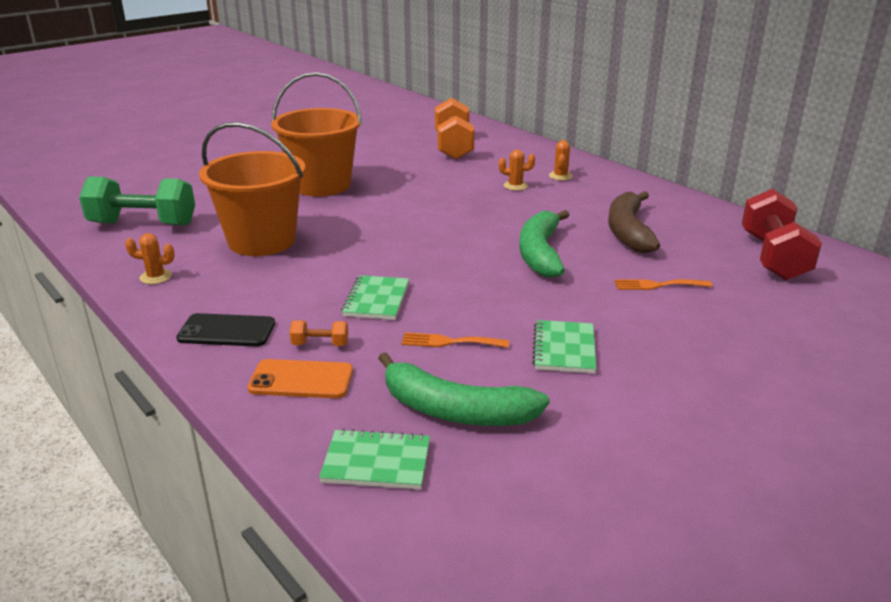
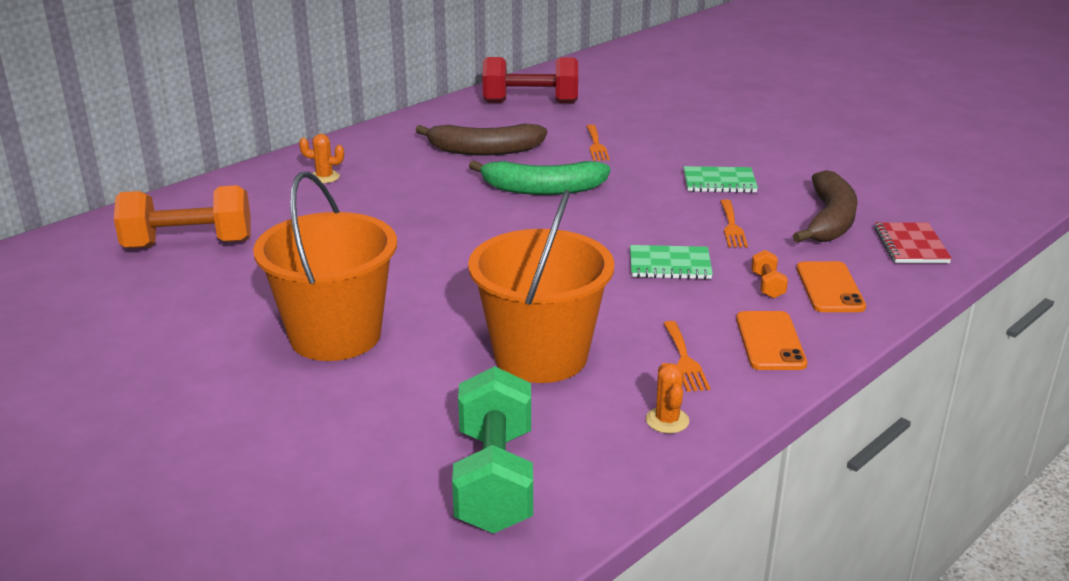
camera: 95 degrees left, 0 degrees up
black phone [176,313,275,347] -> orange phone [736,311,807,370]
green notebook [319,429,430,489] -> red notebook [874,222,952,263]
green banana [378,352,550,426] -> brown banana [793,170,858,243]
orange cactus [499,150,535,191] -> none
none -> orange fork [663,321,710,392]

